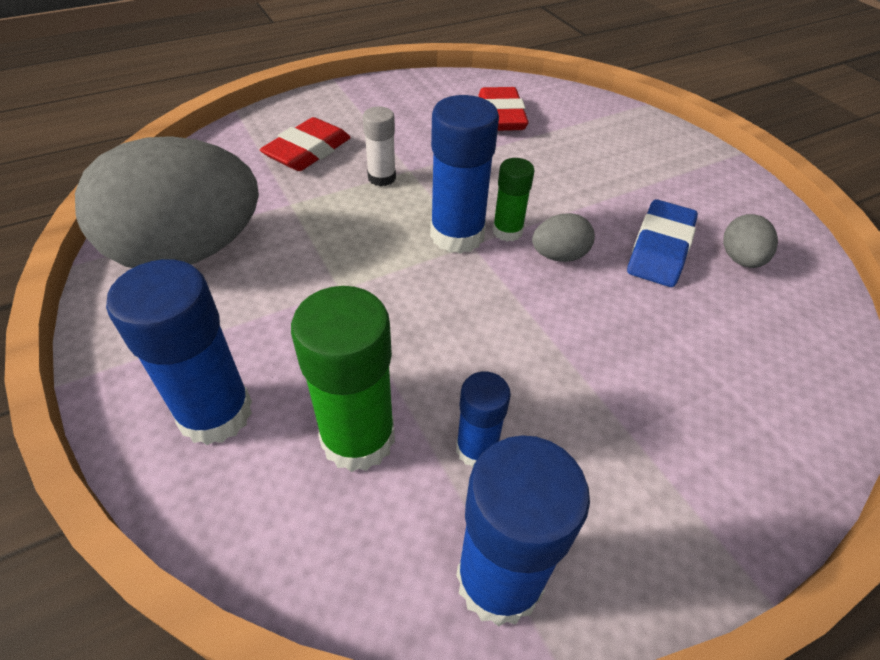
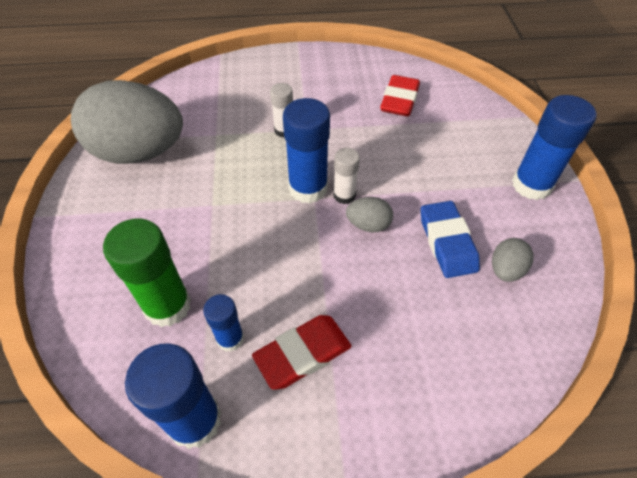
camera: 25 degrees right, 5 degrees up
blue glue stick [106,259,252,445] -> blue glue stick moved to [512,95,597,200]
red eraser [260,117,351,171] -> red eraser moved to [252,315,352,390]
green glue stick [492,158,535,242] -> white glue stick [333,148,360,204]
blue eraser [627,199,698,287] -> blue eraser turned 60 degrees counterclockwise [421,201,480,278]

